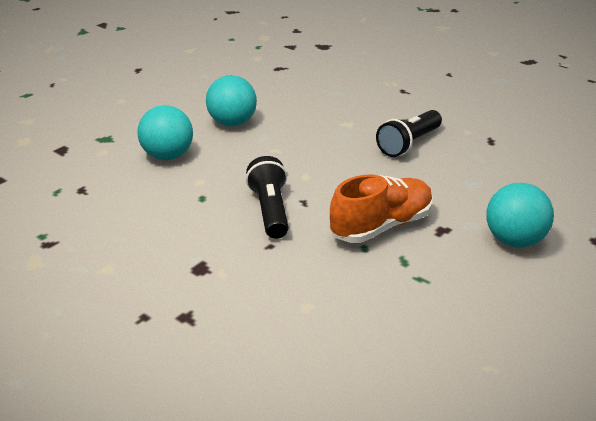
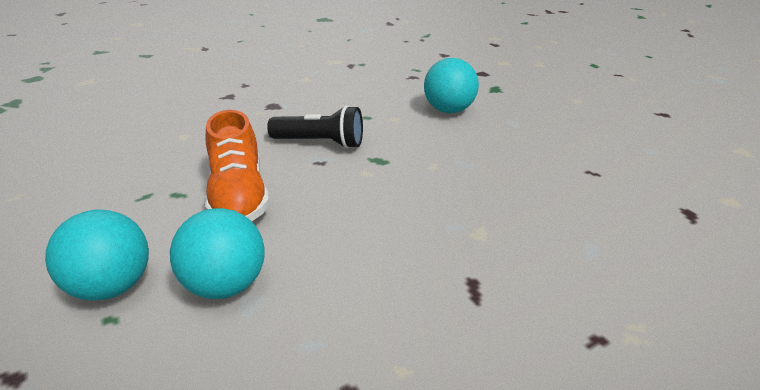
camera: 110 degrees right, 0 degrees up
turquoise ball [206,75,257,126] -> turquoise ball moved to [170,208,264,299]
black flashlight [376,110,442,157] -> none

